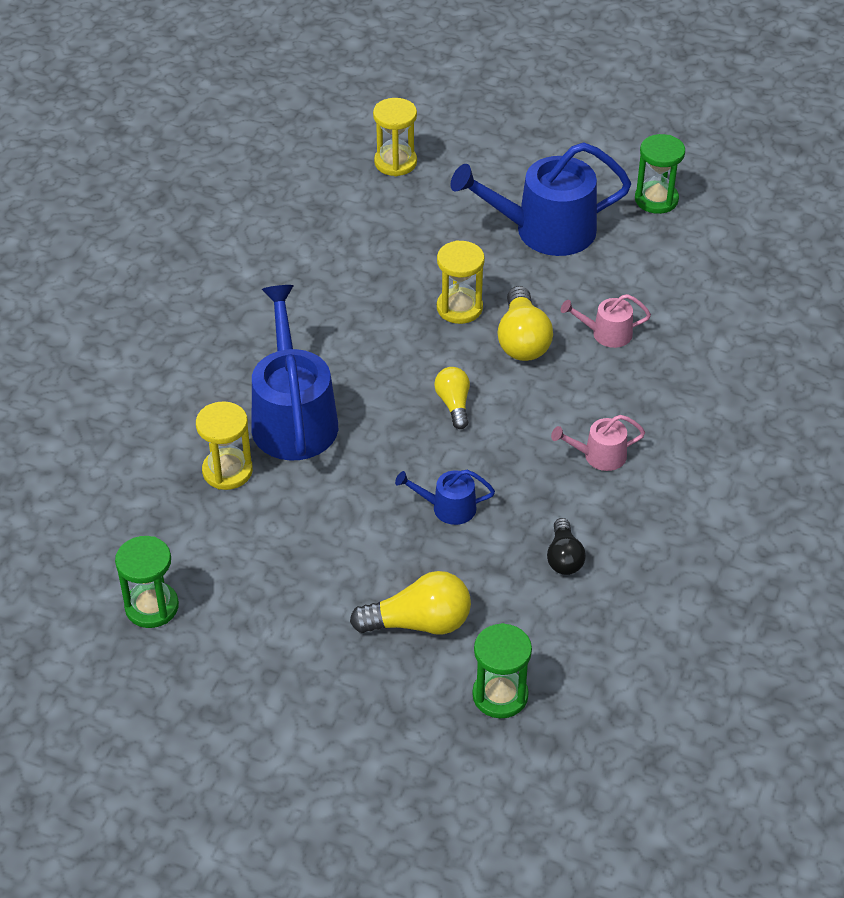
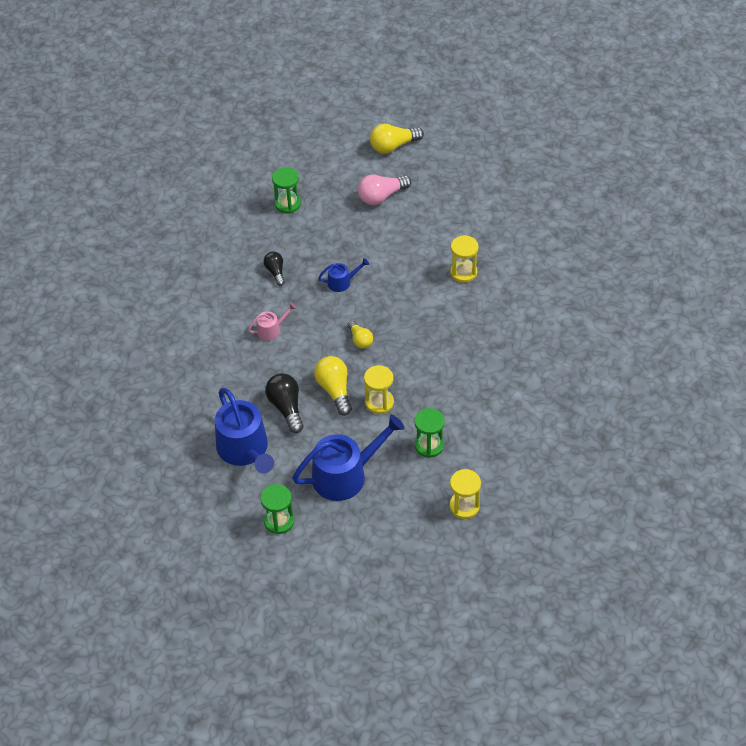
camera: 165 degrees right, 5 degrees up
green hourglass [115,536,179,628] -> green hourglass moved to [414,408,445,458]
blue watering can [252,285,338,461] -> blue watering can moved to [215,388,274,473]
yellow light bulb [350,571,471,635] -> yellow light bulb moved to [370,123,424,154]
pink watering can [561,294,651,348] -> black light bulb [265,373,304,433]
none -> pink light bulb [358,175,411,205]

